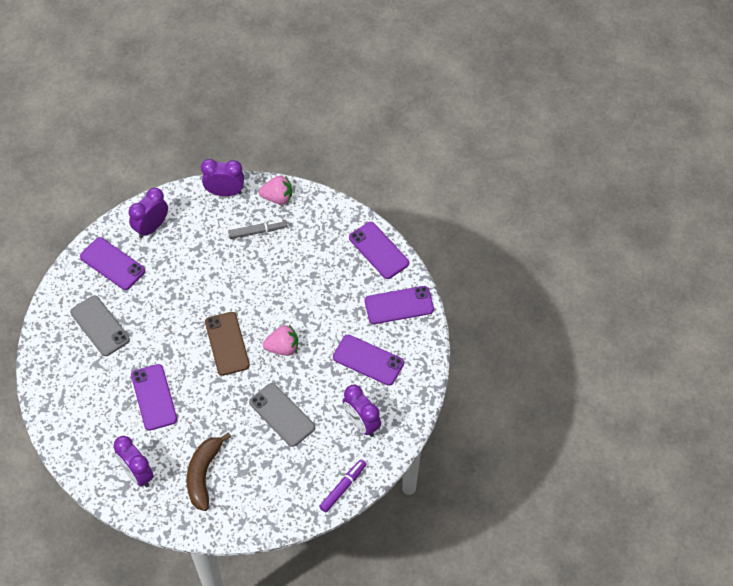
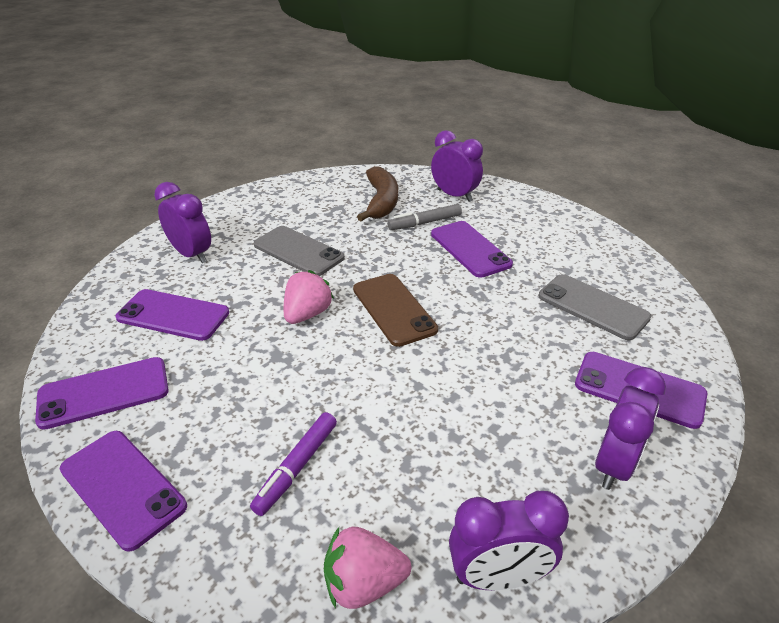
camera: 170 degrees right, 20 degrees down
grey marker [228,220,288,239] -> grey marker moved to [387,204,462,230]
pink strawberry [262,325,298,356] -> pink strawberry turned 135 degrees clockwise [284,270,334,324]
purple marker [319,459,367,513] -> purple marker moved to [250,412,337,516]

